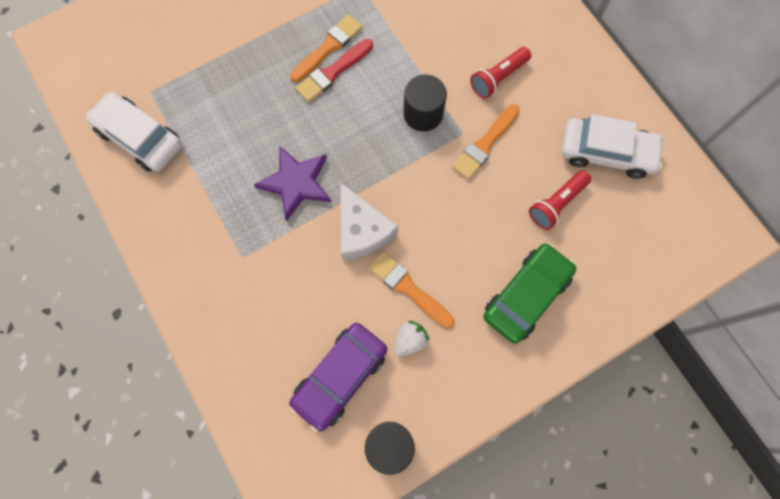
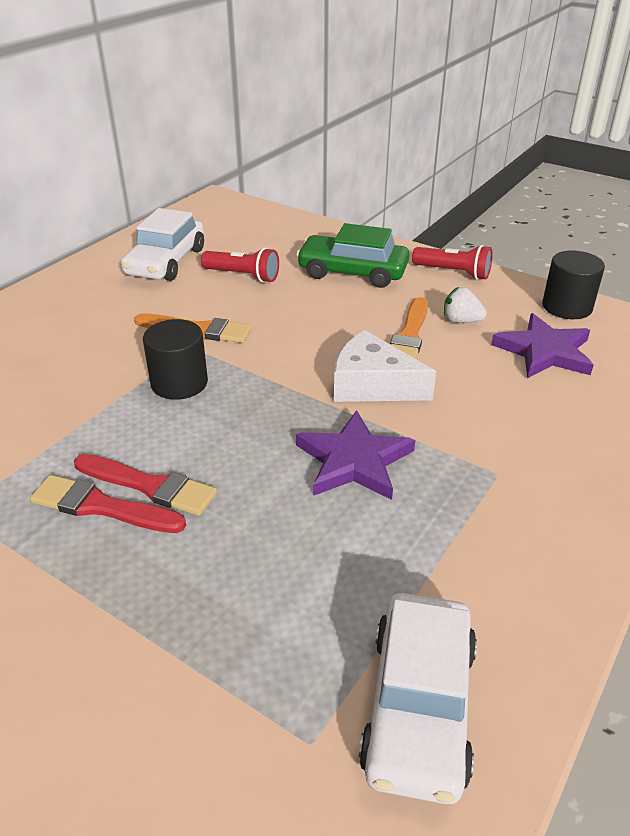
camera: 115 degrees left, 35 degrees down
purple car [289,323,387,432] -> purple star [491,313,593,378]
orange brush [290,15,363,82] -> red brush [30,475,186,533]
white cheese [341,183,398,260] -> white cheese turned 105 degrees counterclockwise [334,330,436,402]
red flashlight [470,47,531,99] -> red flashlight moved to [412,245,492,280]
white car [562,114,665,179] -> white car turned 150 degrees counterclockwise [121,208,204,281]

